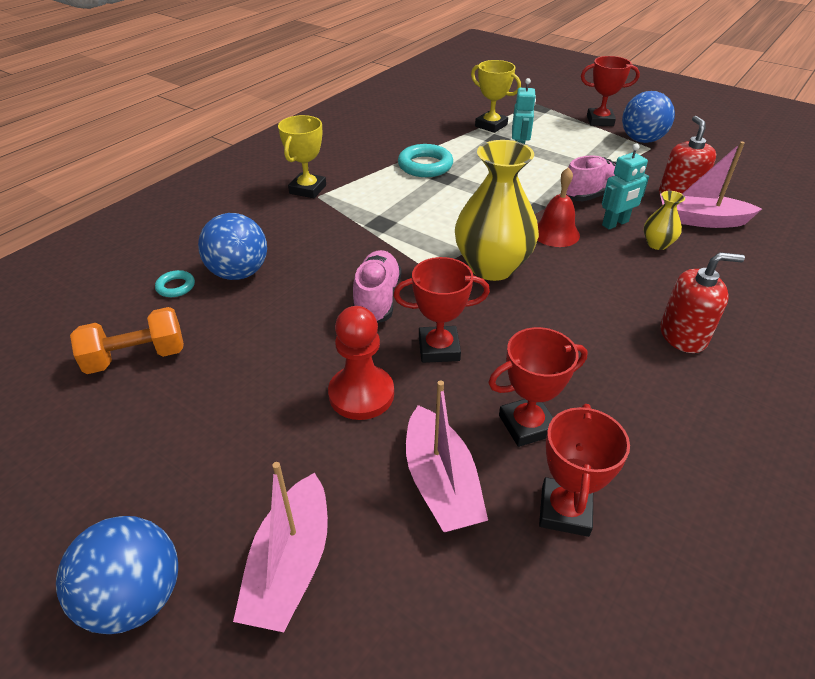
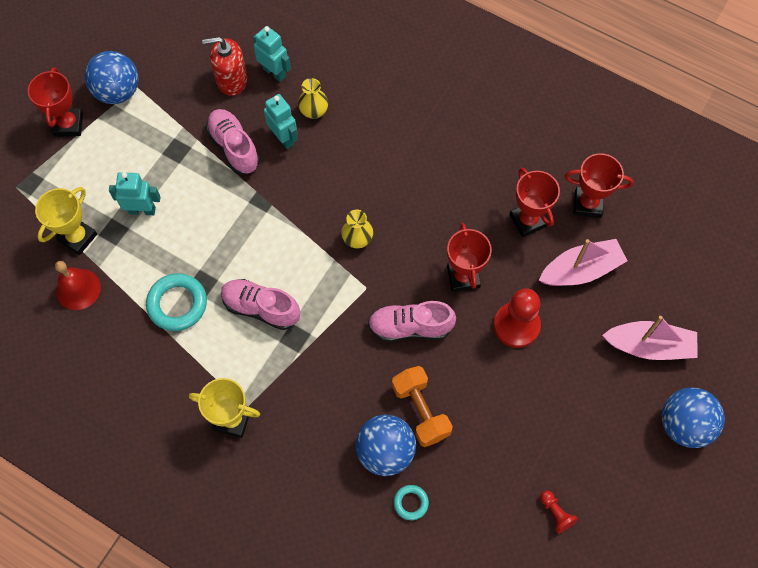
camera: 95 degrees left, 25 degrees up
orange dumbbell [70,307,184,374] -> orange dumbbell moved to [392,366,453,447]
yellow vase [455,140,539,281] -> yellow vase [341,210,373,248], size x0.46
red bell [538,167,580,247] -> red bell moved to [55,261,101,310]
pink boat [660,142,762,228] -> turquoise robot [253,26,291,82]
red soap dispenser [660,252,745,353] -> none
none -> pink shoe [221,279,300,330]
none -> red pawn [540,490,578,534]

